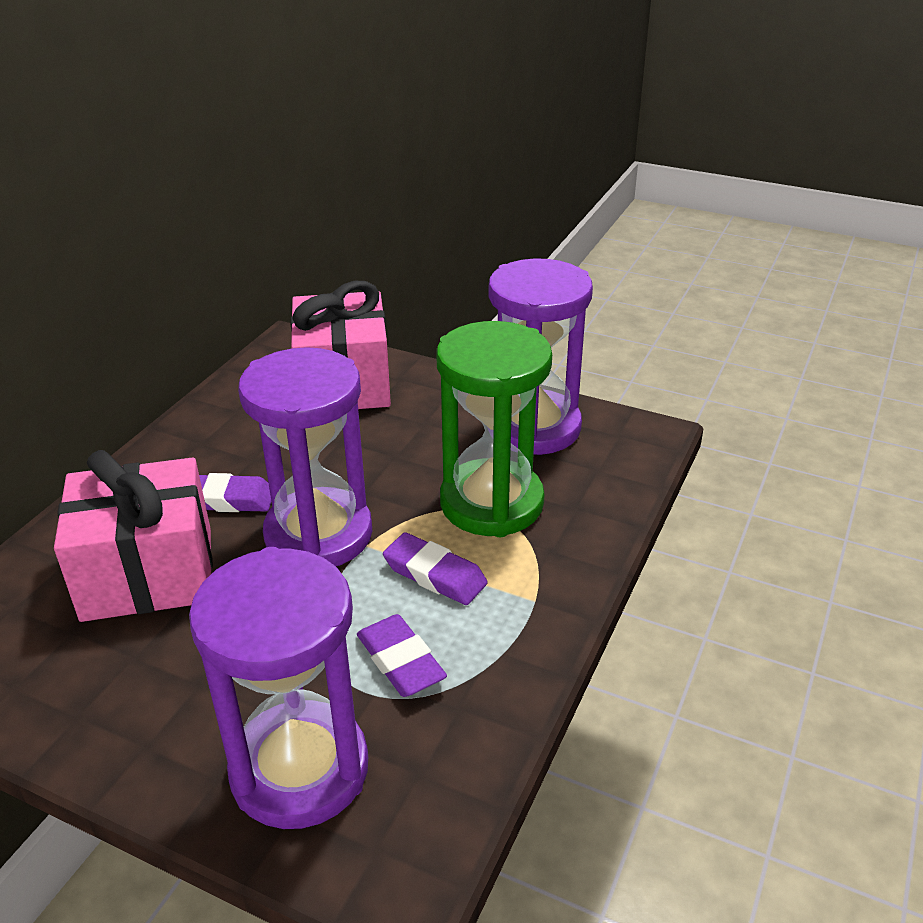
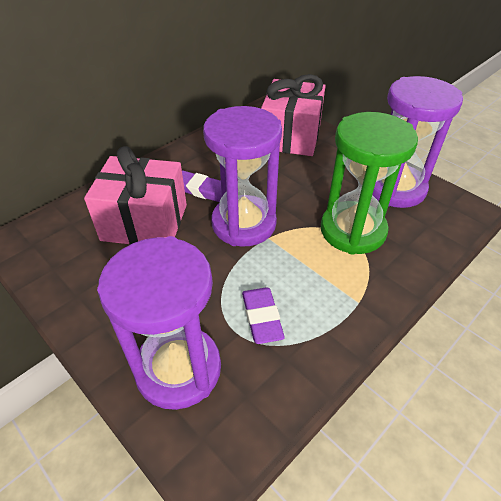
camera: 20 degrees right, 10 degrees up
purple eraser [383,532,488,605] -> none

